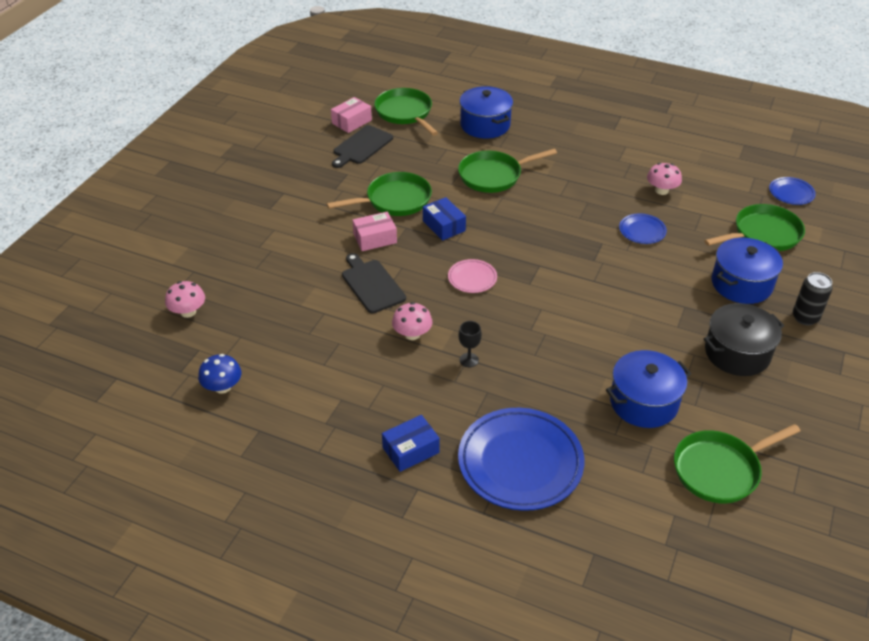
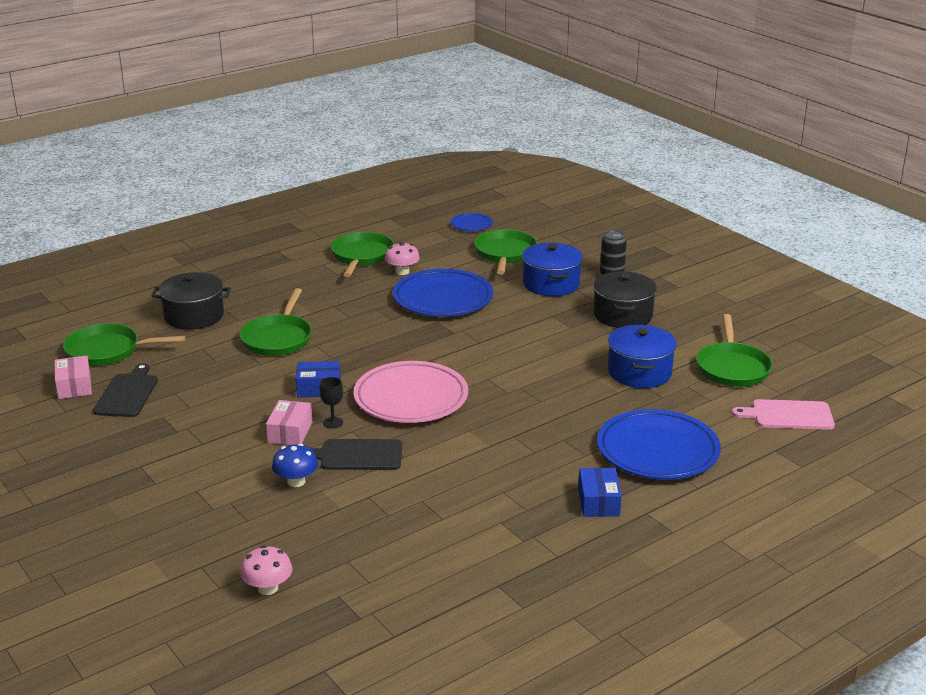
camera: 60 degrees left, 15 degrees down
blue mushroom [198,354,241,394] -> blue mushroom moved to [272,444,318,487]
green pan [327,172,432,216] -> green pan moved to [331,232,394,277]
black cutting board [332,125,393,168] -> black cutting board turned 150 degrees counterclockwise [93,363,158,417]
pink mushroom [392,302,432,340] -> none
pink plate [448,259,497,293] -> pink plate [353,361,468,423], size x2.12
black goblet [458,321,482,367] -> black goblet moved to [319,377,343,429]
blue pot [459,86,513,139] -> black pot [151,272,231,330]
blue plate [619,214,667,244] -> blue plate [393,269,493,317], size x2.12
none -> pink cutting board [732,399,835,430]

